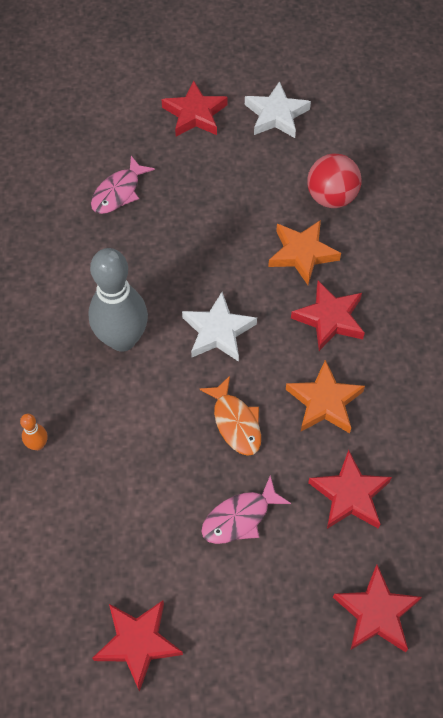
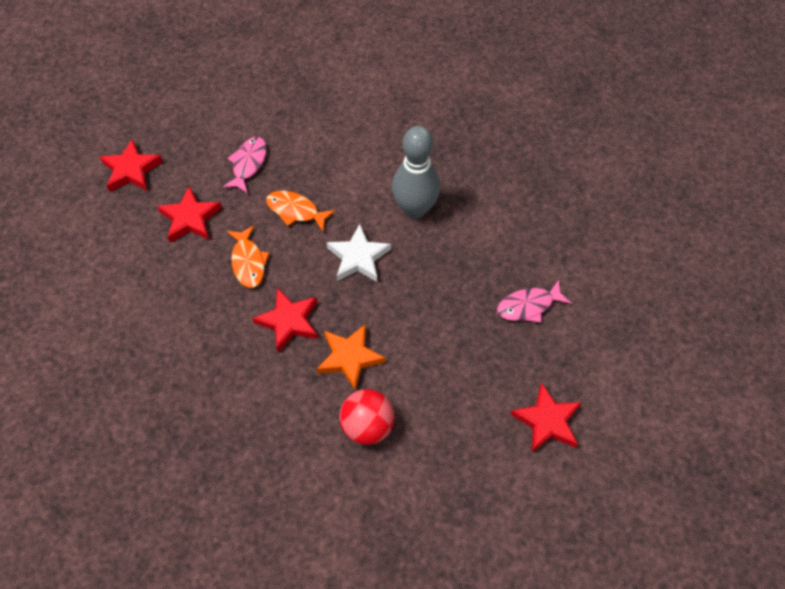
camera: 140 degrees right, 0 degrees up
orange bowling pin [20,414,48,450] -> none
pink fish [91,156,155,214] -> pink fish turned 105 degrees counterclockwise [497,280,571,323]
red star [92,600,183,692] -> none
white star [245,81,311,138] -> none
orange star [286,360,365,433] -> orange fish [227,225,269,288]

